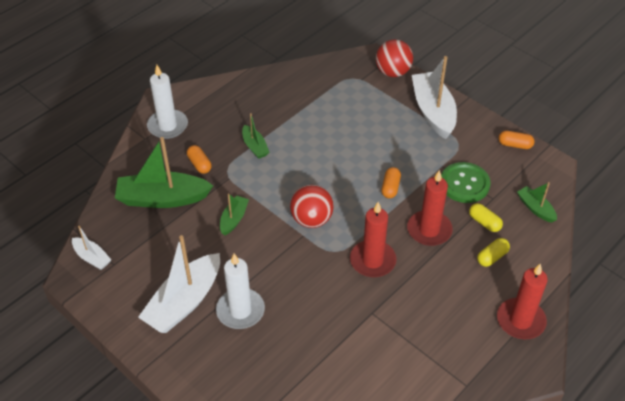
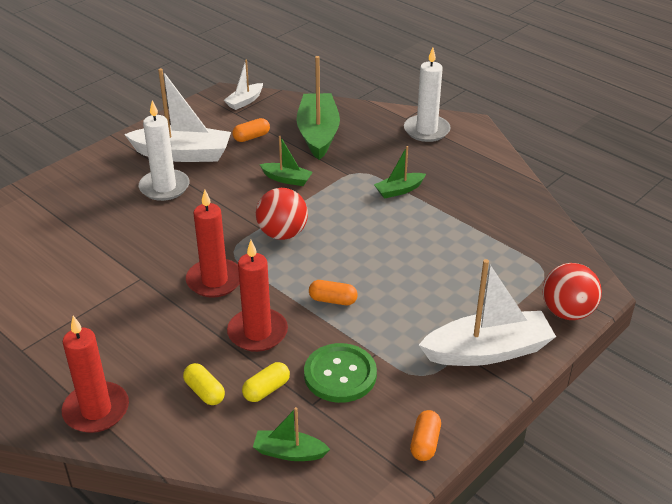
camera: 90 degrees right, 10 degrees down
white boat [138,235,220,333] -> white boat turned 150 degrees clockwise [124,68,231,162]
orange capsule [187,145,212,174] -> orange capsule moved to [232,118,270,142]
green boat [517,182,557,223] -> green boat turned 135 degrees counterclockwise [253,407,330,461]

